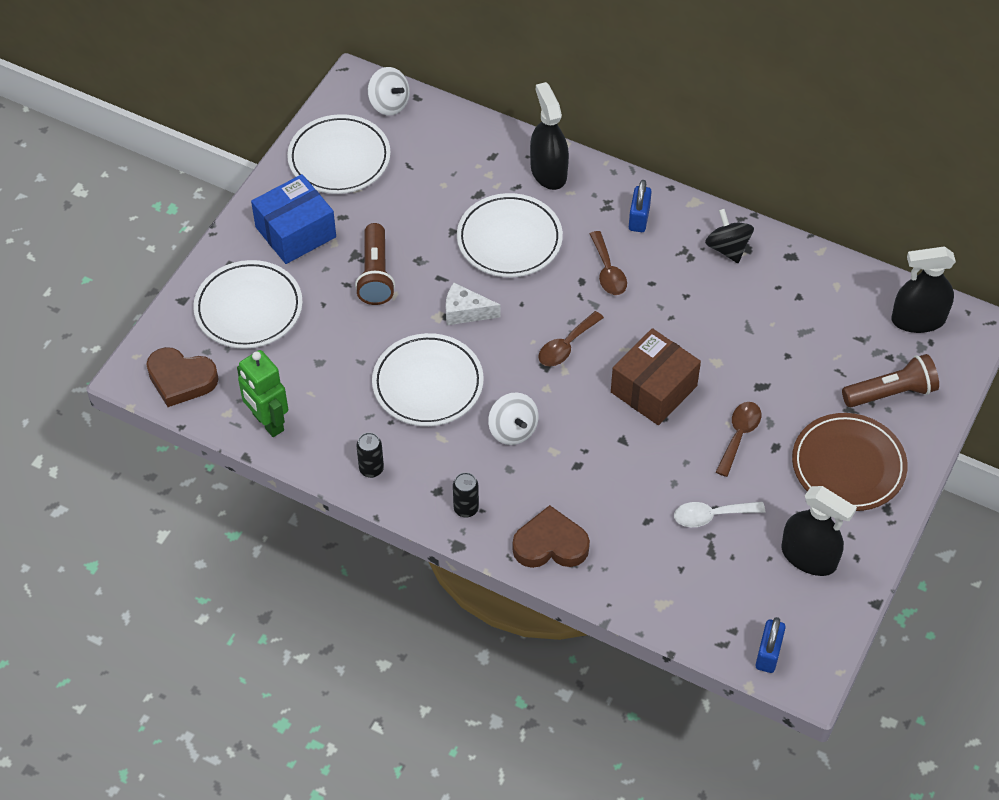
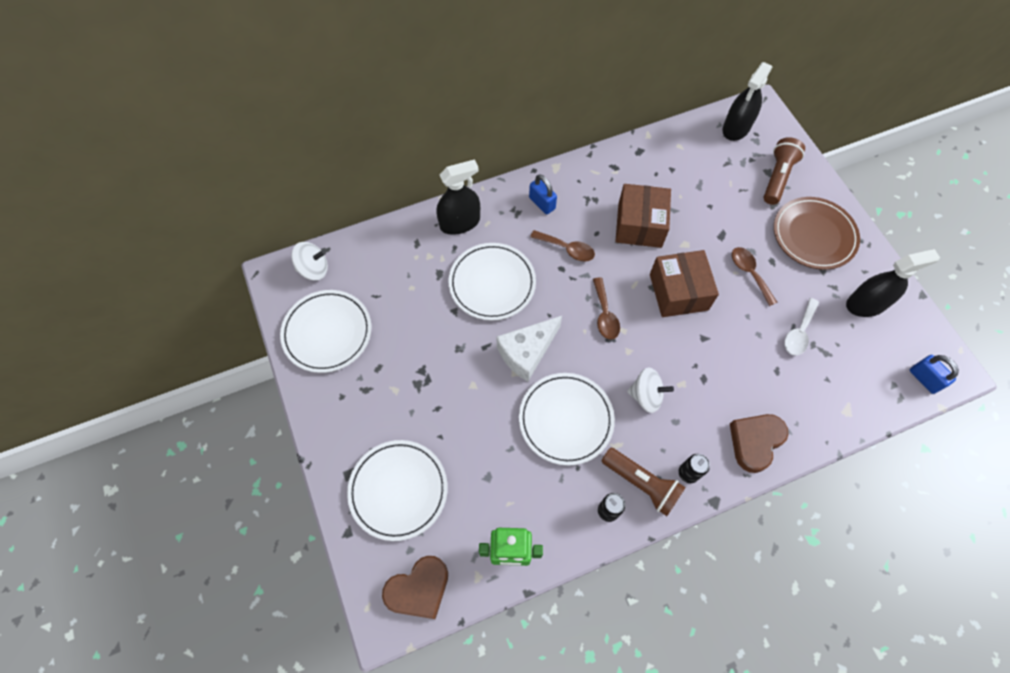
camera: 50 degrees left, 10 degrees up
blue box [251,174,336,264] -> none
brown flashlight [355,223,395,305] -> brown flashlight moved to [602,448,686,516]
white cheese [446,283,500,325] -> white cheese [497,316,562,382], size x1.50
black spray bottle [530,82,569,190] -> black spray bottle turned 135 degrees clockwise [436,159,480,235]
black spinning top [705,209,754,263] -> none
none -> brown box [615,184,671,248]

